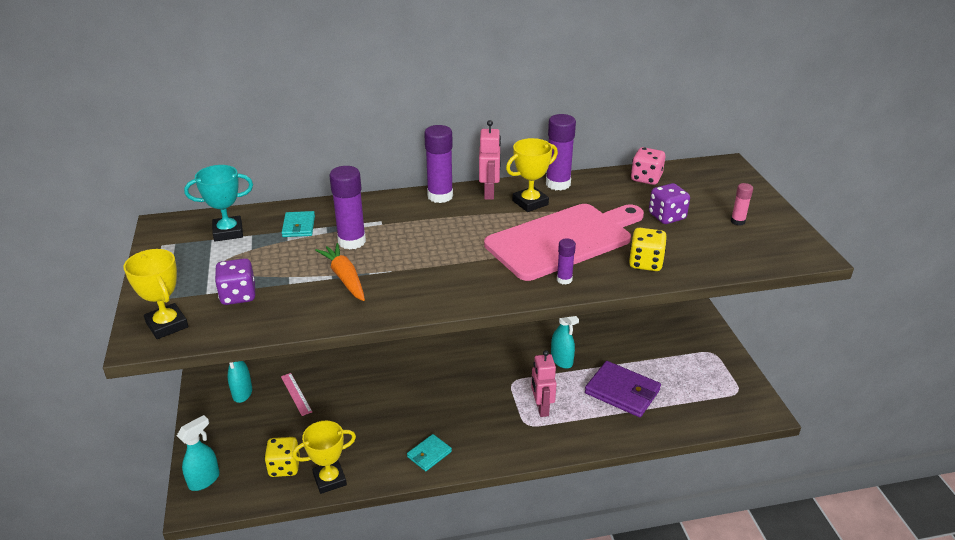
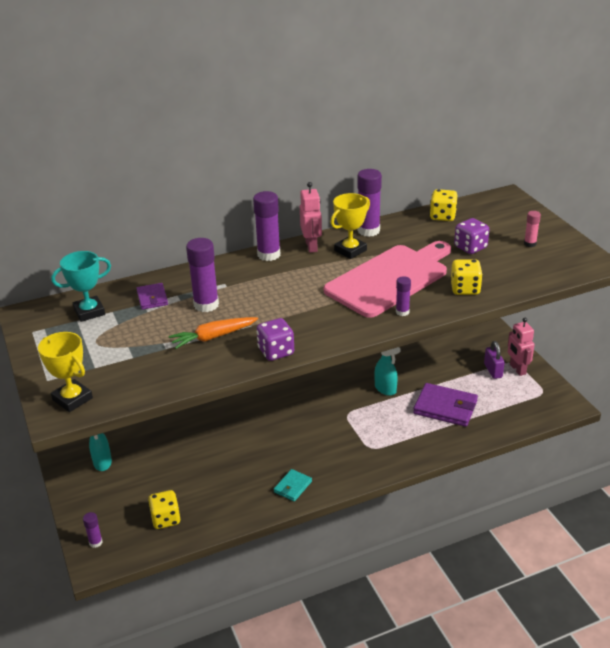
camera: 10 degrees left, 0 degrees up
turquoise spray bottle [177,415,220,491] -> purple glue stick [83,512,103,548]
purple dice [215,258,255,305] -> purple dice moved to [257,318,294,361]
pink ruler [281,373,312,416] -> none
turquoise wallet [282,211,315,237] -> purple wallet [136,283,168,310]
yellow trophy [292,421,356,494] -> none
orange carrot [315,243,365,301] -> orange carrot turned 75 degrees counterclockwise [169,317,258,349]
pink robot [531,350,557,417] -> pink robot moved to [508,318,535,376]
pink dice [631,147,665,185] -> yellow dice [430,189,457,221]
none -> purple padlock [484,341,505,379]

